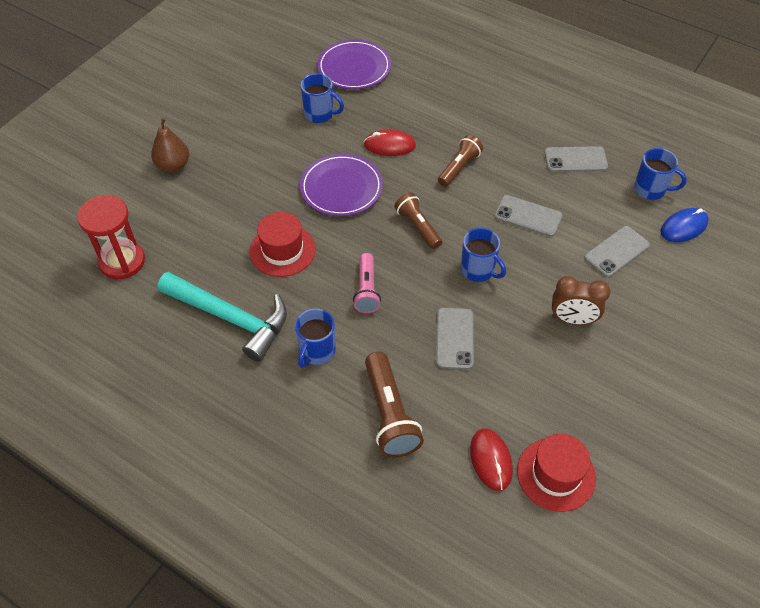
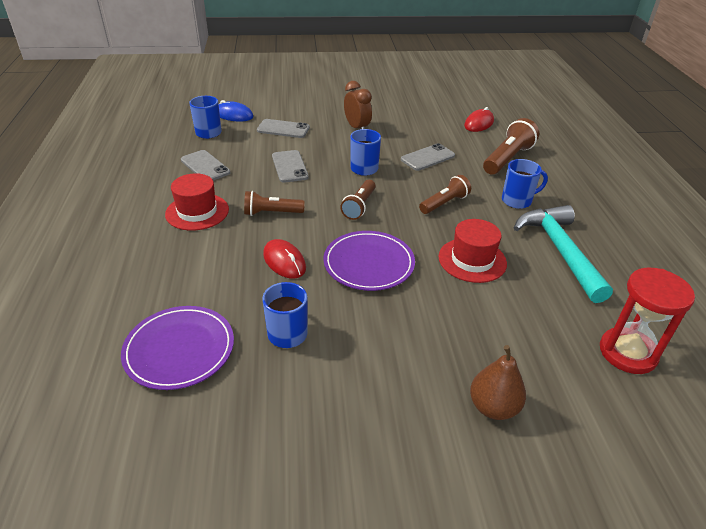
camera: 130 degrees left, 15 degrees down
pink flashlight [353,253,381,313] -> brown flashlight [419,175,471,214]
red hat [517,434,596,512] -> red hat moved to [165,173,229,231]

